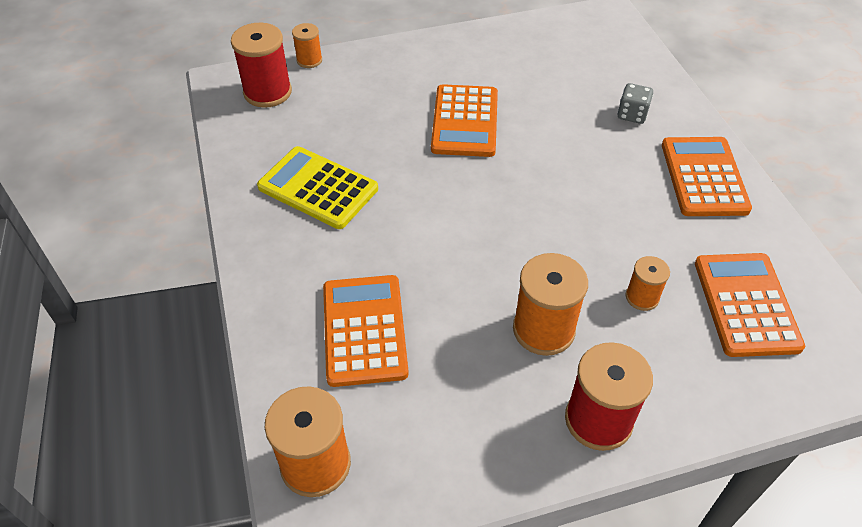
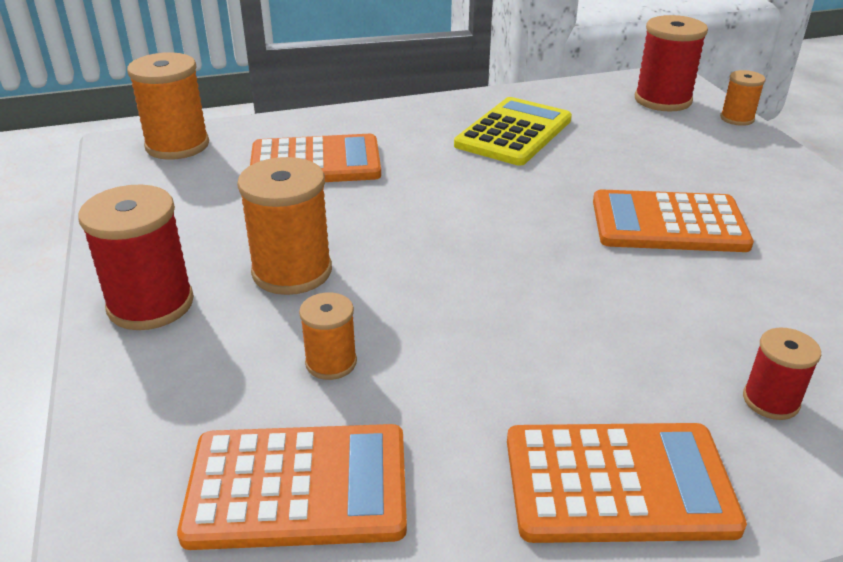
camera: 90 degrees right, 15 degrees down
grey dice [618,83,653,124] -> red spool [743,328,821,420]

